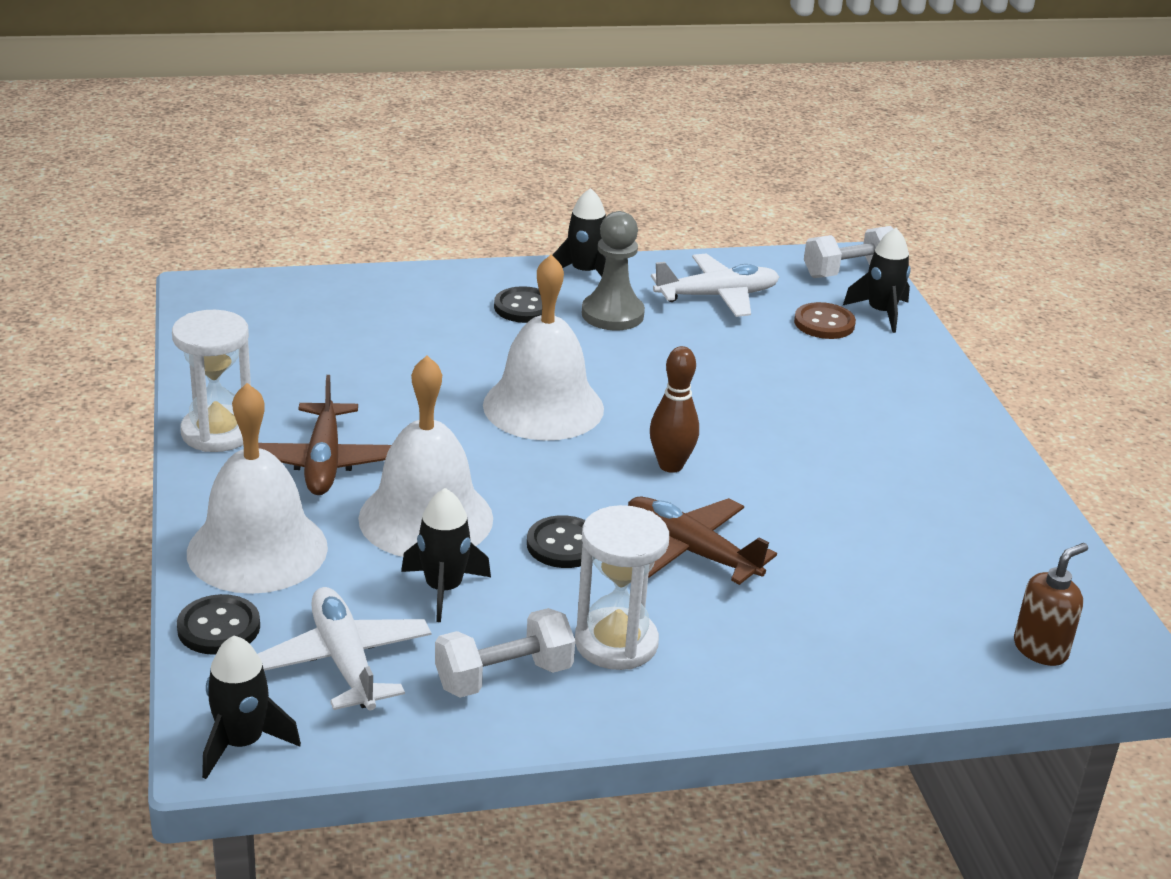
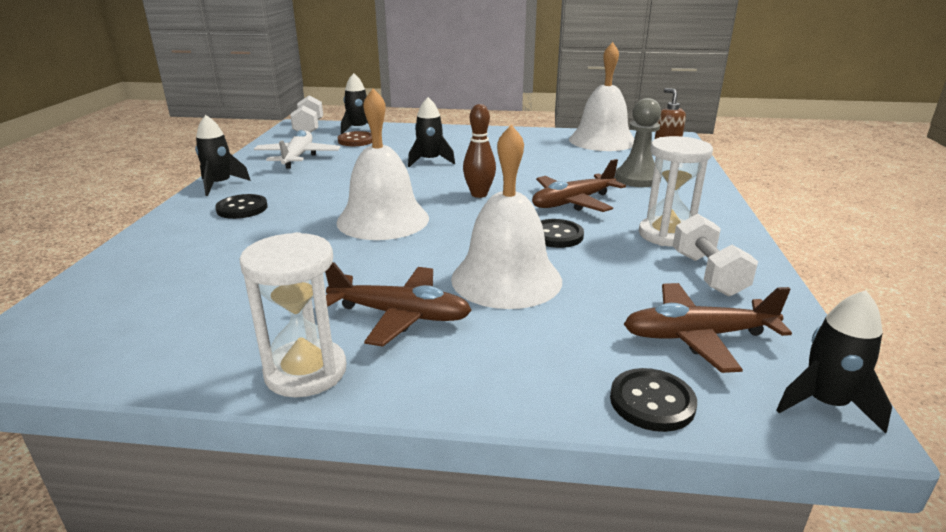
camera: 70 degrees left, 5 degrees down
white bell [187,383,328,594] -> white bell moved to [569,42,634,151]
white plane [257,587,431,710] -> brown plane [624,283,792,373]
black rocket [401,488,491,622] -> black rocket moved to [408,97,455,167]
grey pawn [582,211,645,330] -> grey pawn moved to [615,98,662,187]

